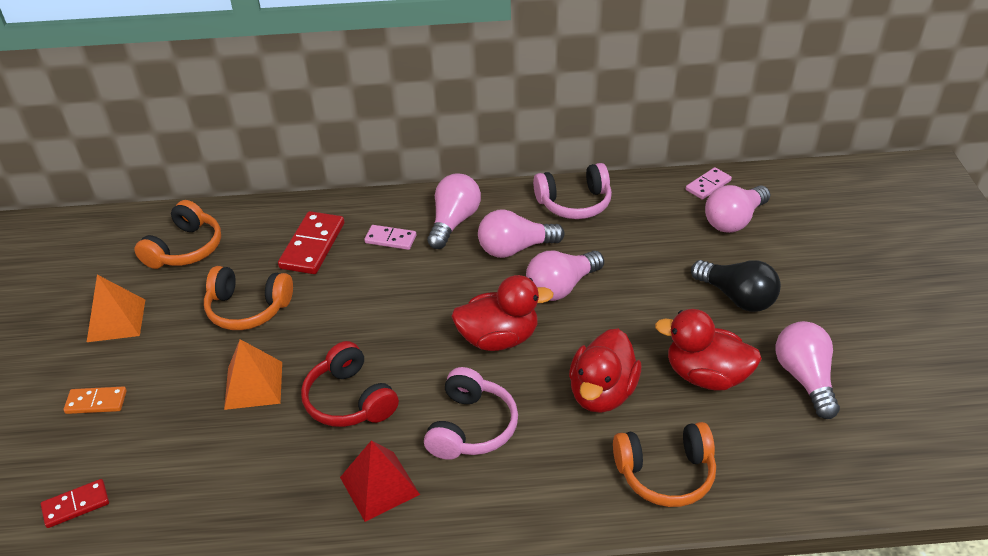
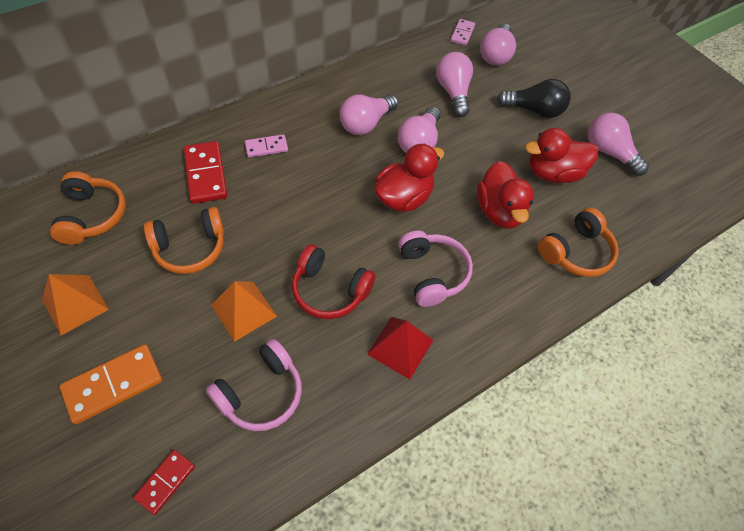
camera: 35 degrees left, 15 degrees up
orange domino [64,386,127,414] -> orange domino [59,344,162,424], size x1.68
pink light bulb [427,174,481,249] -> pink light bulb moved to [436,52,473,117]
pink headphones [533,163,612,219] -> pink headphones moved to [206,339,302,431]

